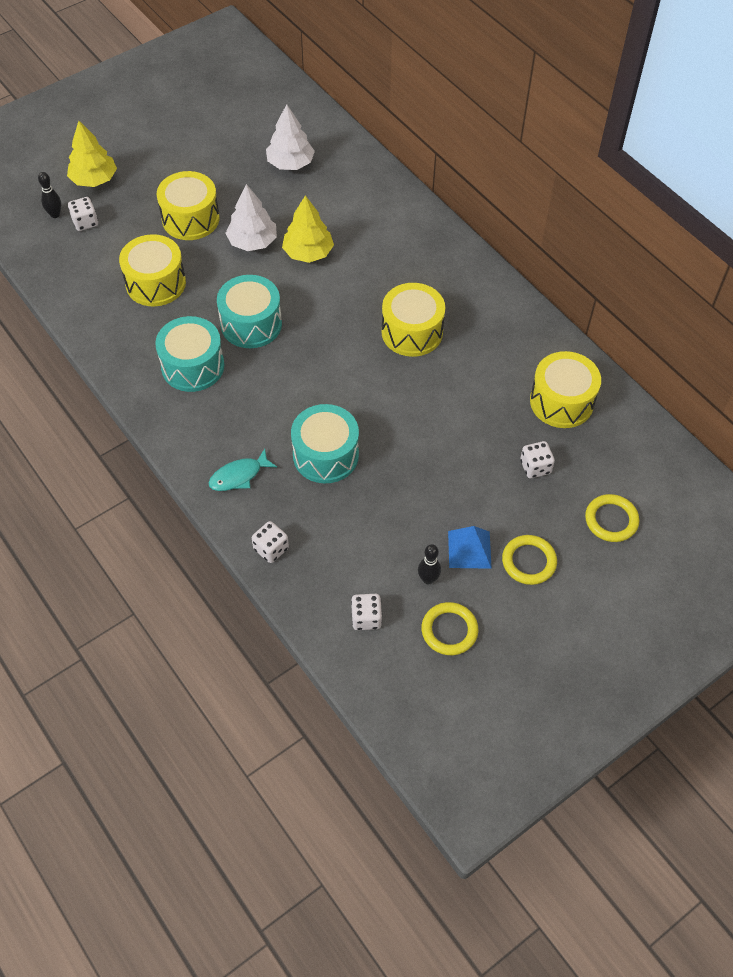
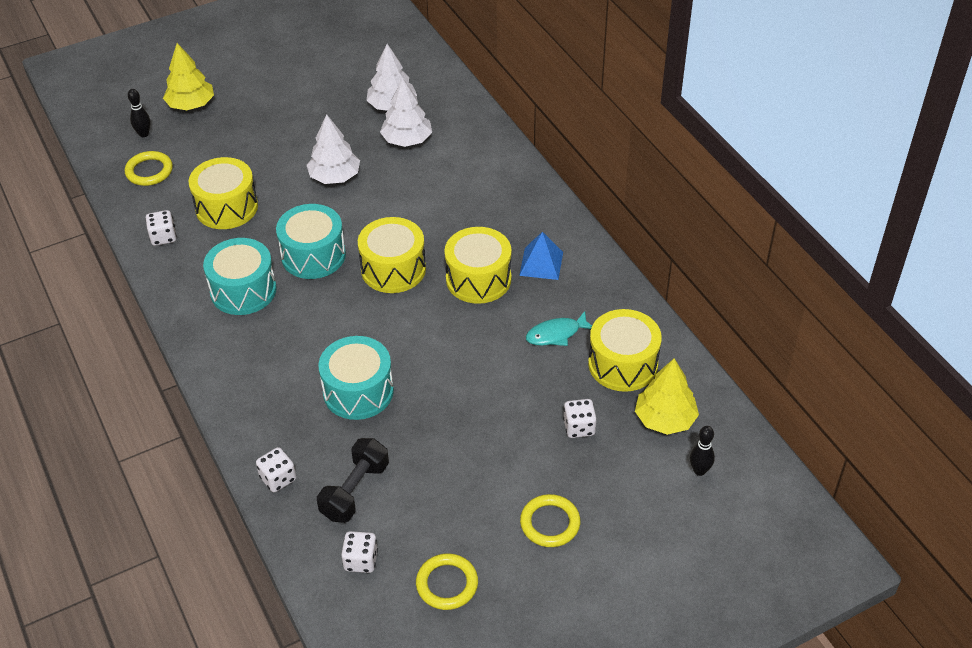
camera: 10 degrees right, 10 degrees down
white dice [68,197,98,231] -> white dice moved to [145,210,176,246]
yellow drum [157,171,220,240] -> yellow drum moved to [358,217,426,293]
turquoise fish [209,449,277,491] -> turquoise fish moved to [526,311,592,346]
yellow tree [282,195,334,263] -> yellow tree moved to [635,358,699,435]
black bowling pin [418,544,441,585] -> black bowling pin moved to [690,426,715,476]
blue pyramid [448,526,492,569] -> blue pyramid moved to [519,232,563,280]
yellow ring [585,494,639,542] -> yellow ring moved to [125,151,173,186]
none -> black dumbbell [317,438,389,523]
none -> white tree [380,77,432,147]

